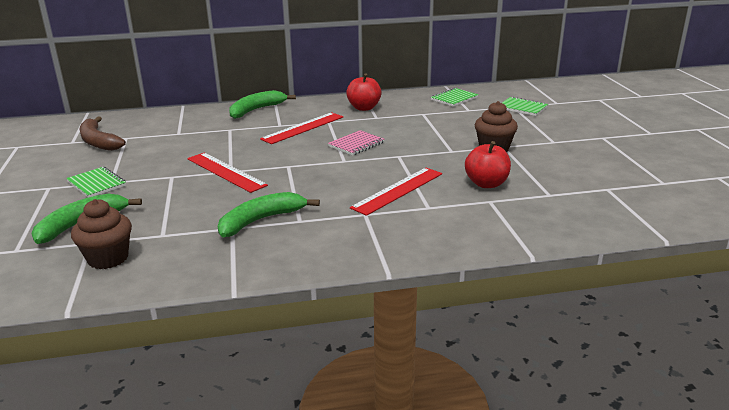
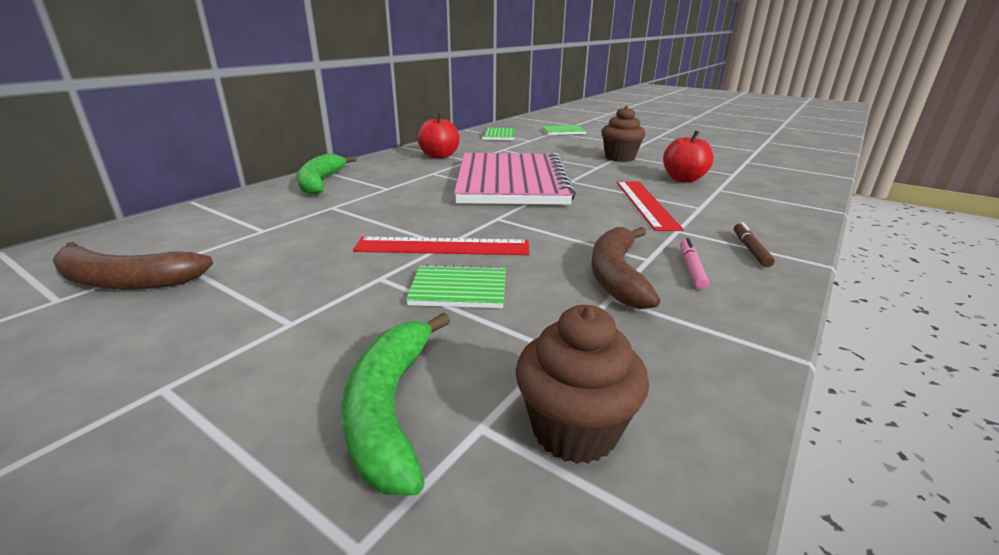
camera: 45 degrees left, 0 degrees up
green notebook [66,167,126,197] -> green notebook moved to [406,264,506,308]
green banana [218,192,320,237] -> brown banana [592,227,660,309]
red ruler [260,112,343,144] -> none
pink notebook [328,130,385,156] -> pink notebook [454,153,576,205], size x2.44
none -> pink marker [680,238,709,289]
none -> brown marker [734,222,775,267]

